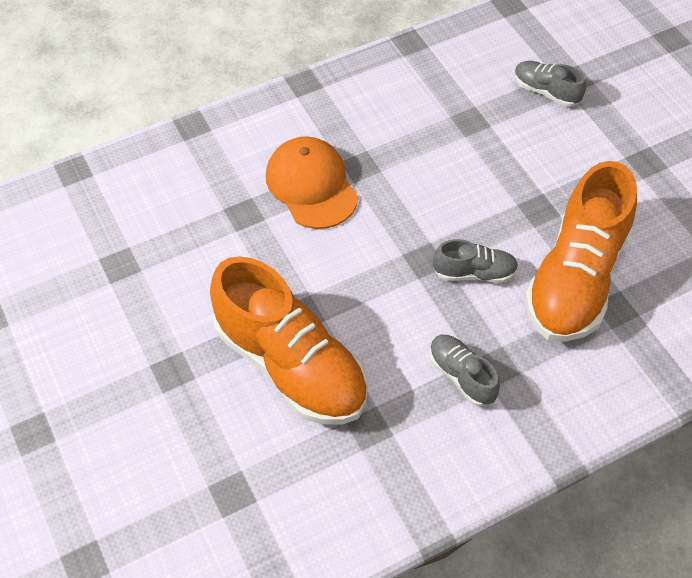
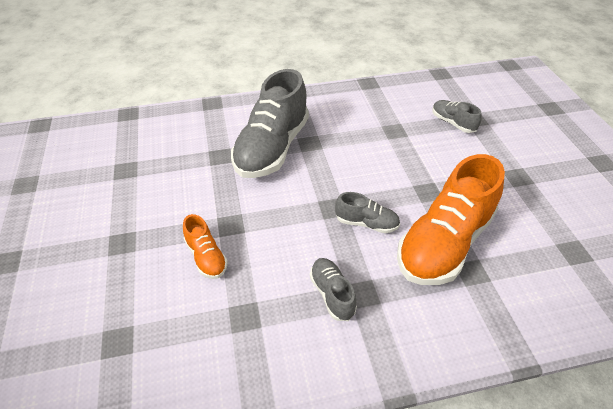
camera: 15 degrees right, 10 degrees down
orange shoe [210,256,368,424] -> orange shoe [183,214,228,279], size x0.46
orange cap [266,137,358,229] -> grey shoe [231,69,309,178]

